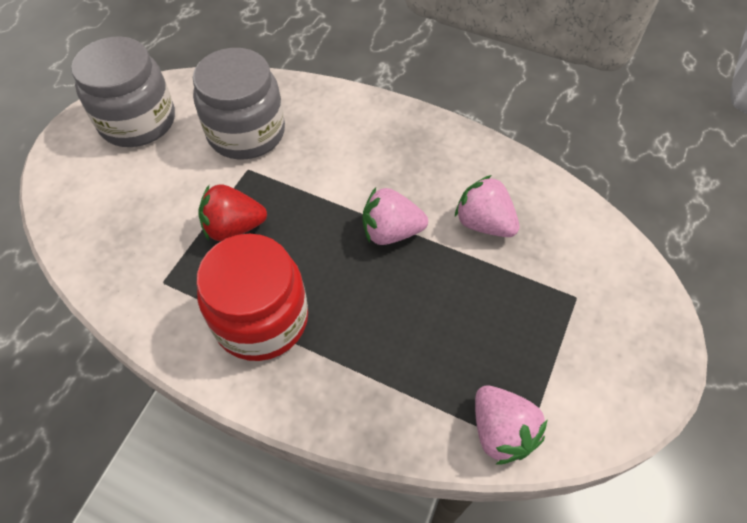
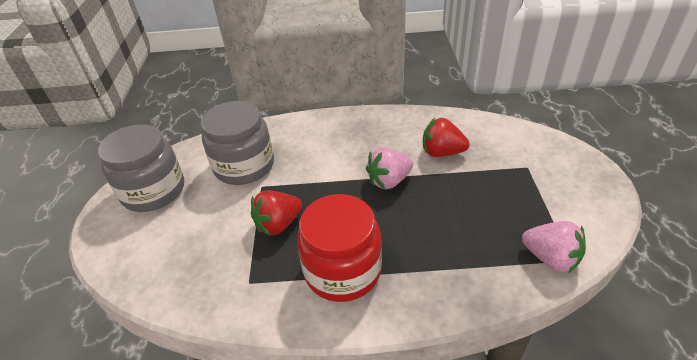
camera: 25 degrees left, 15 degrees down
pink strawberry [455,175,520,237] -> red strawberry [423,118,470,157]

